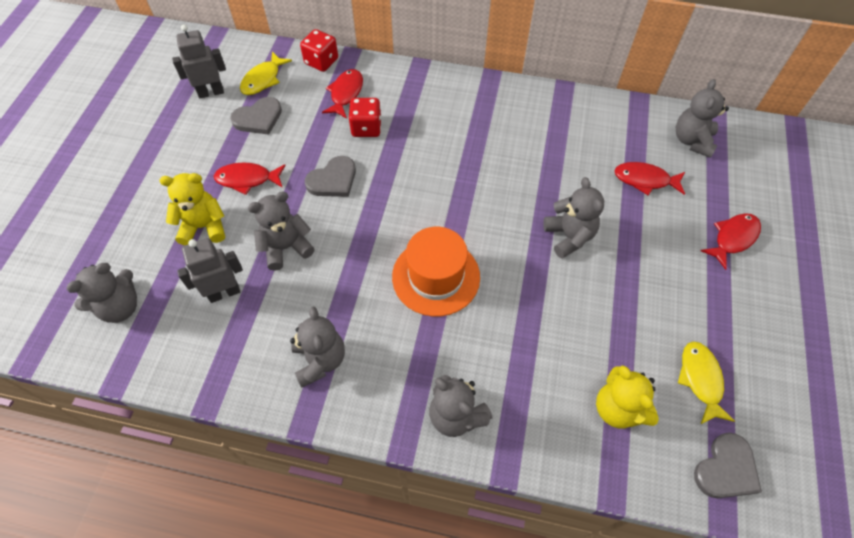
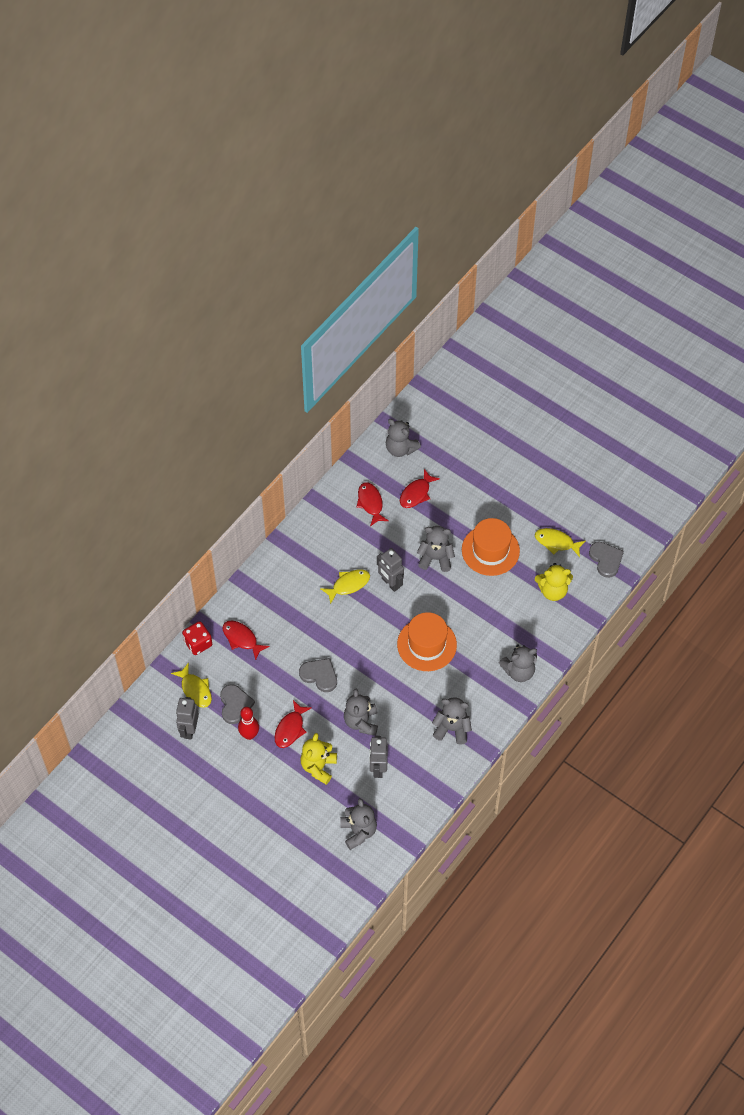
camera: 65 degrees left, 0 degrees up
grey heart [305,156,356,197] -> grey heart turned 45 degrees counterclockwise [299,658,337,692]
red dice [348,98,382,137] -> none
red fish [700,213,761,270] -> red fish moved to [356,482,389,526]
none -> red bowling pin [238,707,259,740]
none -> yellow fish [320,569,370,604]
none -> grey robot [377,548,404,592]
none -> orange hat [462,518,520,576]

